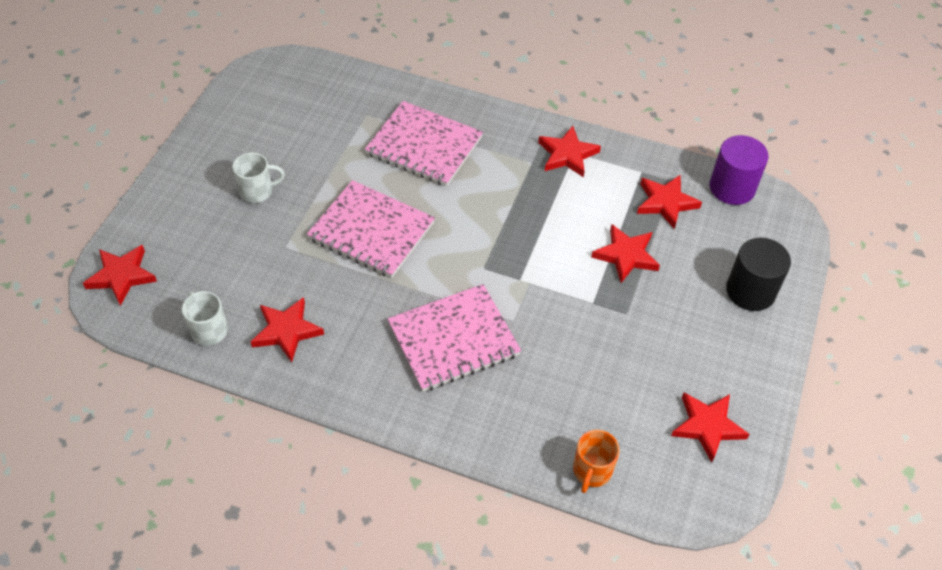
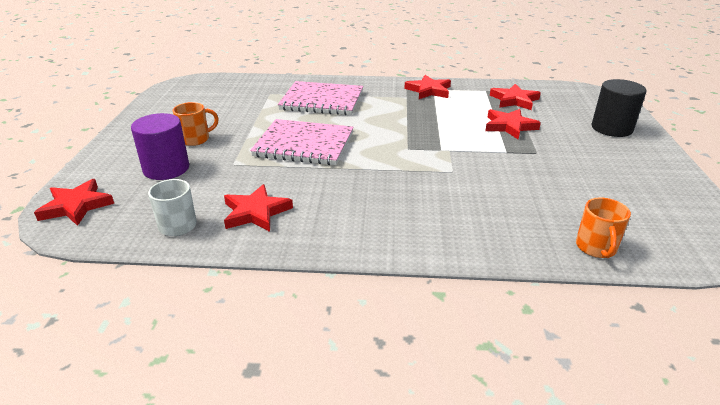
camera: 15 degrees left, 20 degrees down
white mug [232,152,285,203] -> orange mug [173,102,219,146]
pink notebook [388,284,521,392] -> none
red star [671,393,750,462] -> none
purple cylinder [709,135,768,205] -> purple cylinder moved to [131,113,189,180]

